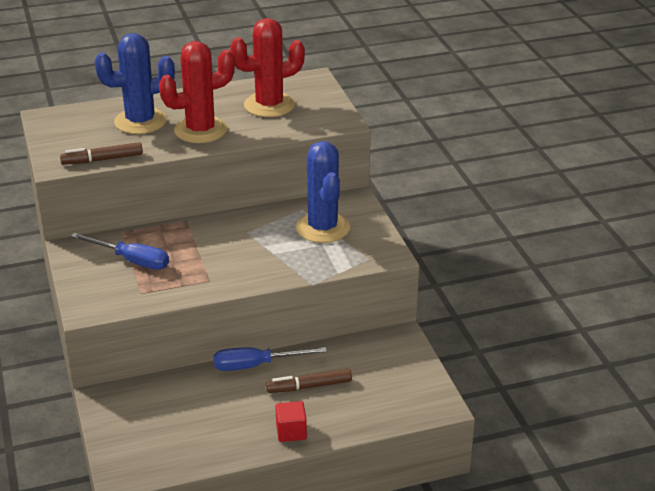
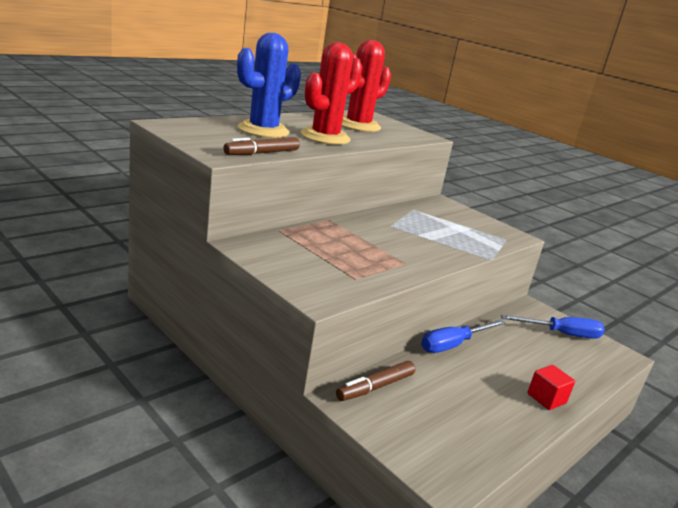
camera: 30 degrees left, 10 degrees down
blue screwdriver [71,233,169,270] -> blue screwdriver moved to [501,315,605,339]
brown marker [266,369,352,393] -> brown marker moved to [336,361,415,401]
blue cactus [296,141,350,243] -> none

